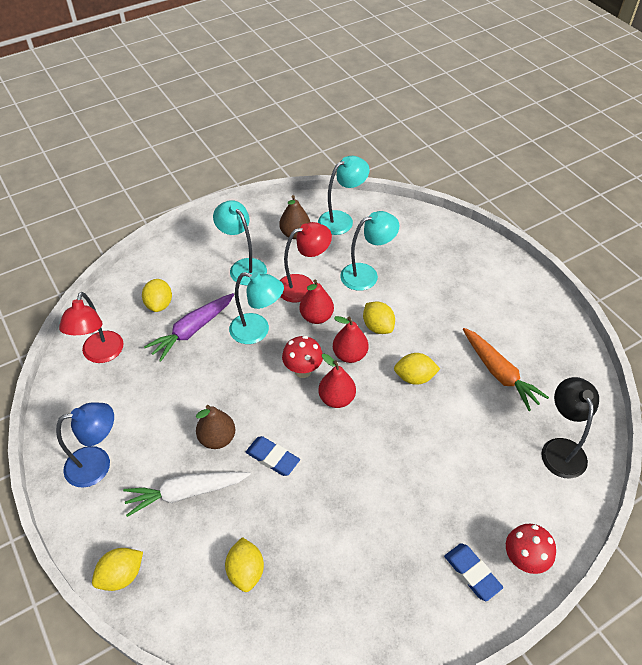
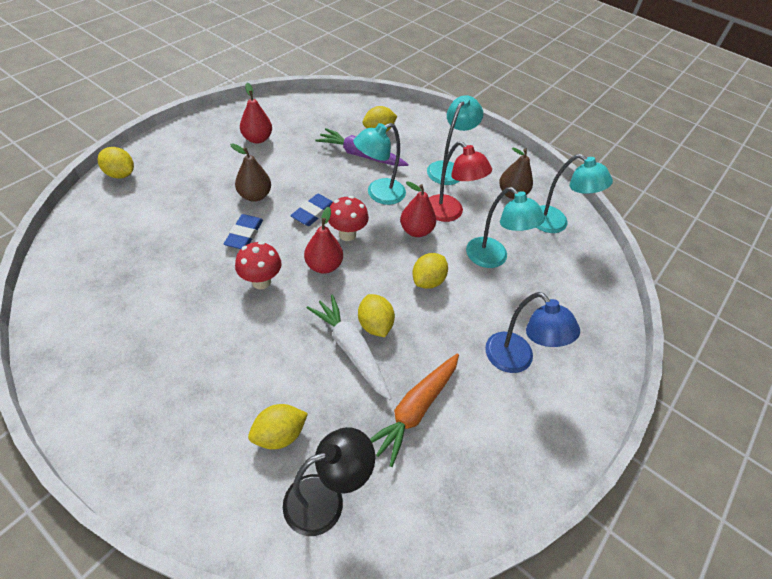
camera: 65 degrees right, 0 degrees up
blue lamp [56,402,114,488] -> blue lamp moved to [485,292,580,373]
red lamp [59,292,124,363] -> none
white carrot [123,472,251,517] -> white carrot moved to [307,295,392,400]
yellow lemon [225,537,264,592] -> yellow lemon moved to [248,404,308,450]
turquoise lamp [229,272,284,344] -> turquoise lamp turned 60 degrees clockwise [353,123,406,205]
red pear [333,316,368,363] -> red pear moved to [240,83,272,144]
blue eraser [444,543,503,601] -> blue eraser moved to [290,194,333,226]
red mushroom [506,524,556,574] -> red mushroom moved to [235,241,282,289]

